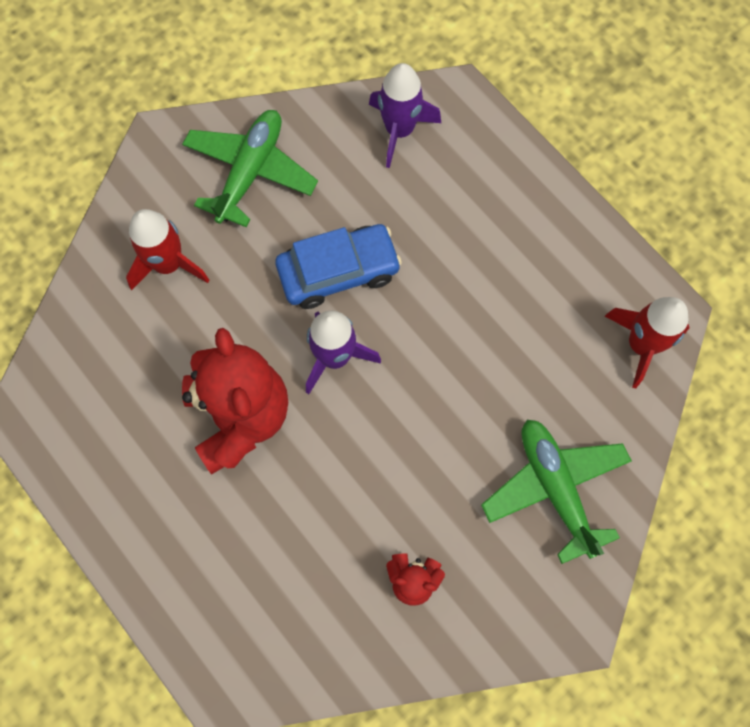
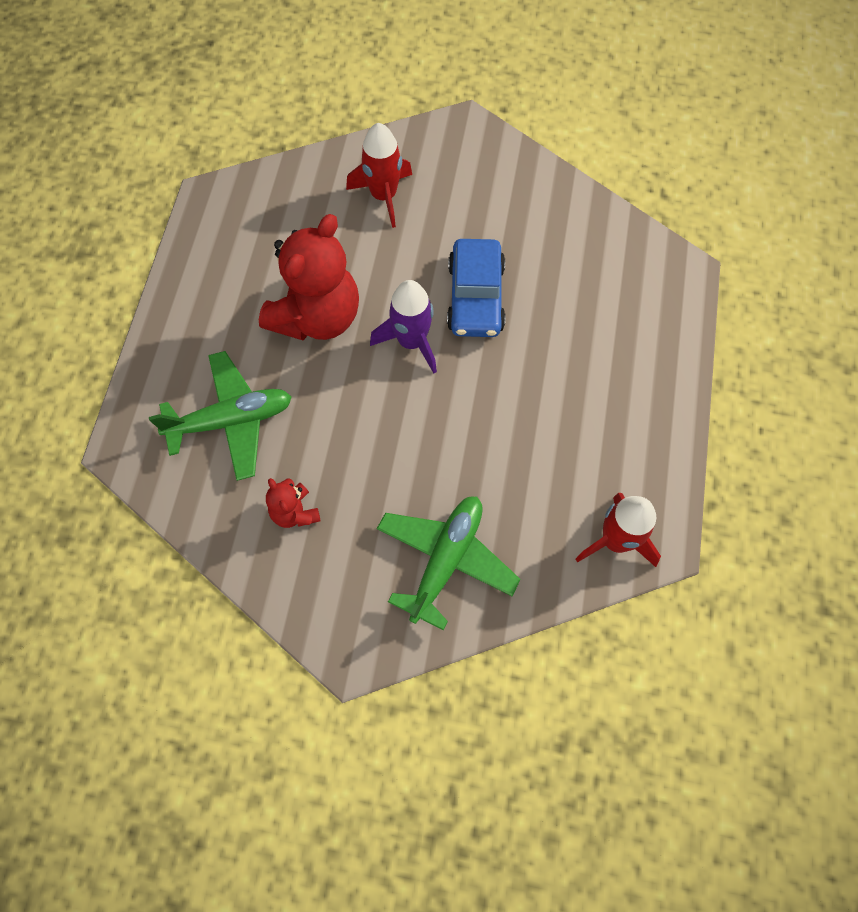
camera: 50 degrees right, 5 degrees down
green plane [182,110,318,227] -> green plane moved to [149,351,292,481]
blue car [275,224,402,309] -> blue car turned 60 degrees clockwise [447,239,506,337]
purple rocket [369,63,441,168] -> none

